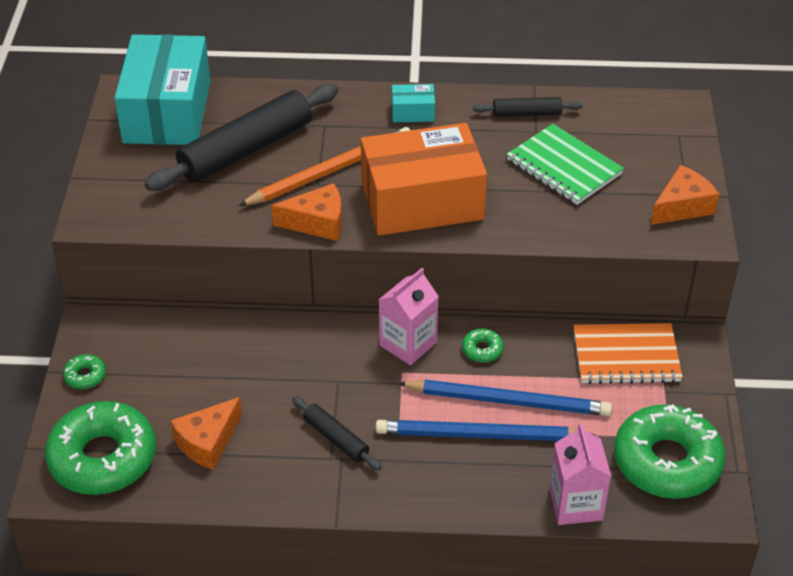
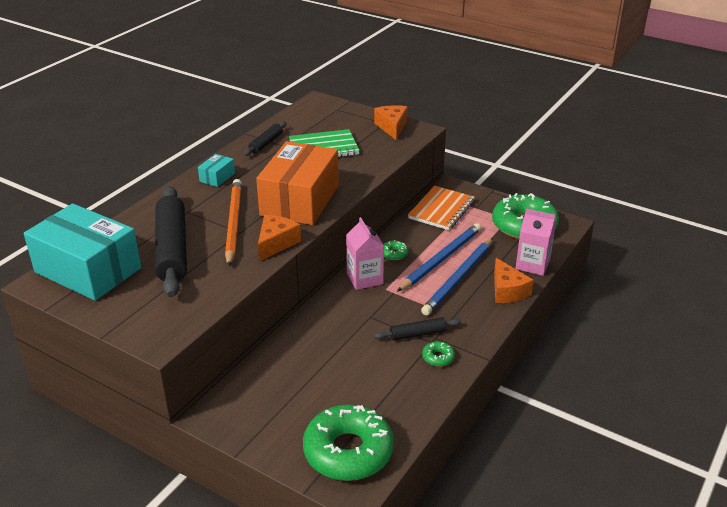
camera: 60 degrees left, 10 degrees down
green donut [63,354,106,389] -> green donut moved to [422,341,455,367]
orange cheese [170,397,242,470] -> orange cheese moved to [494,258,534,303]

